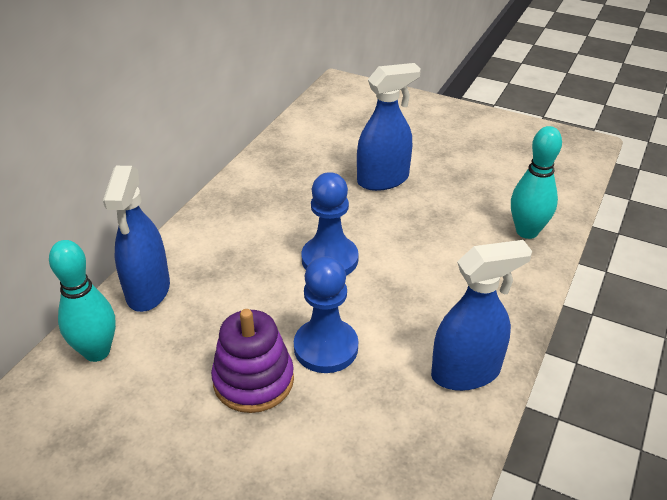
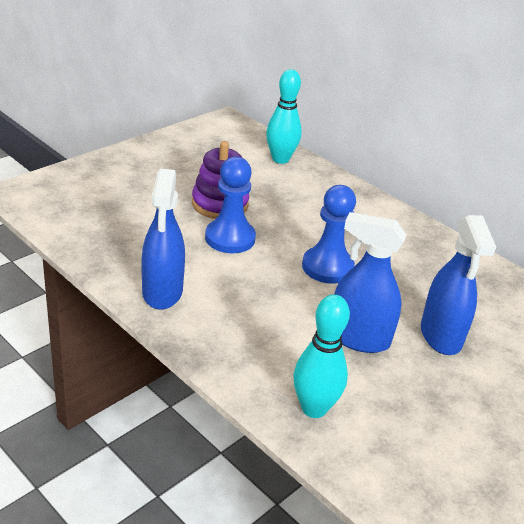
camera: 105 degrees right, 5 degrees down
blue spray bottle [103,166,170,312] -> blue spray bottle moved to [334,212,406,353]

